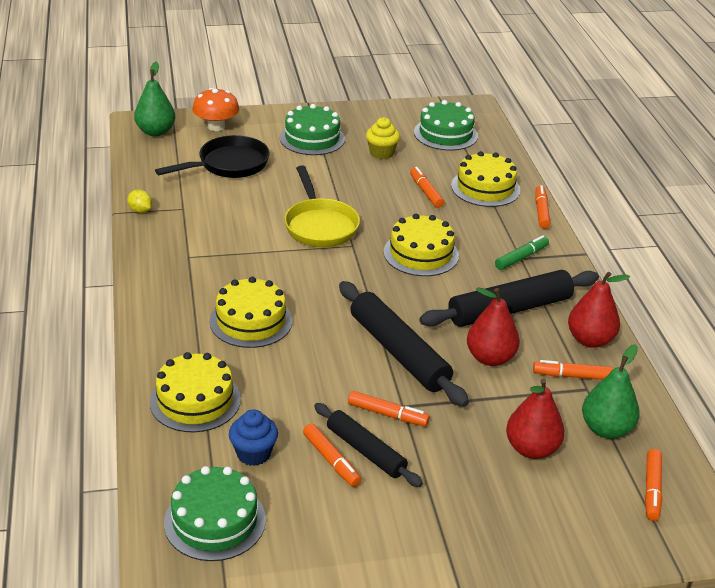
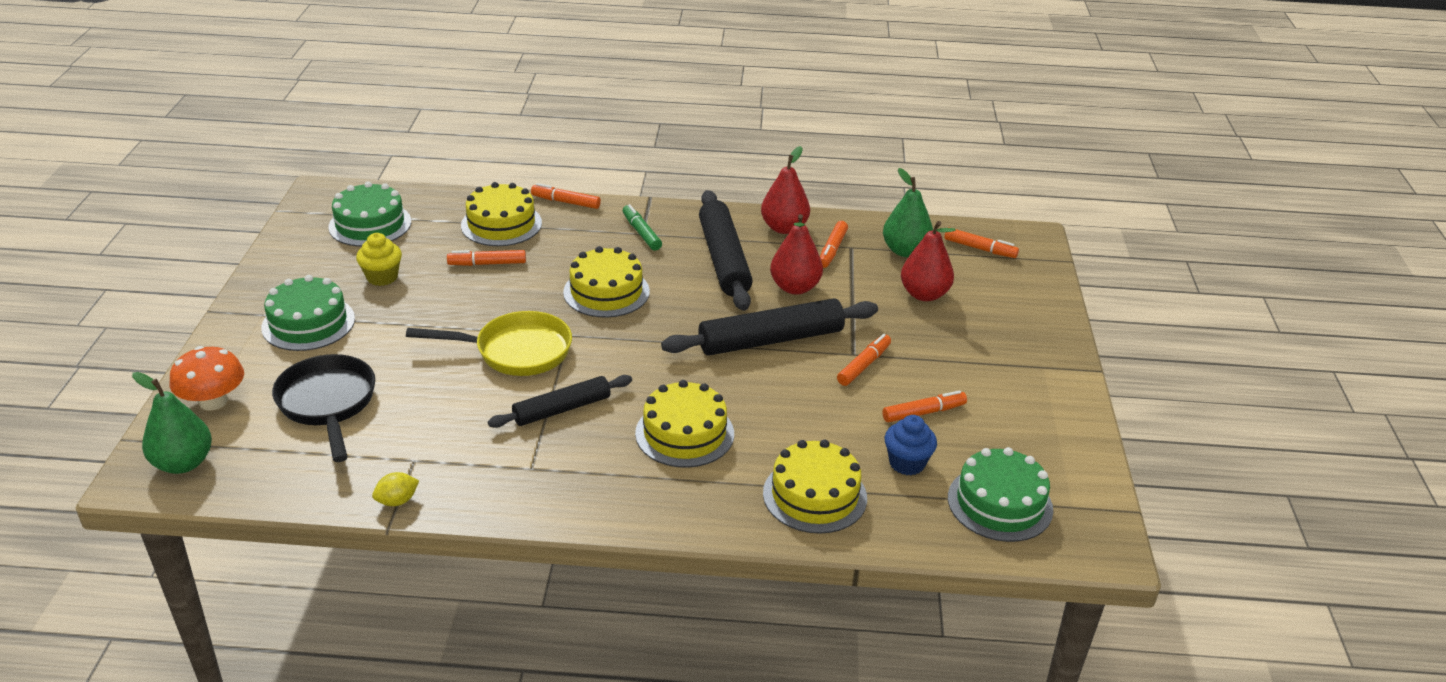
camera: 75 degrees left, 0 degrees up
black rolling pin [314,403,423,487] -> black rolling pin moved to [488,375,632,428]

